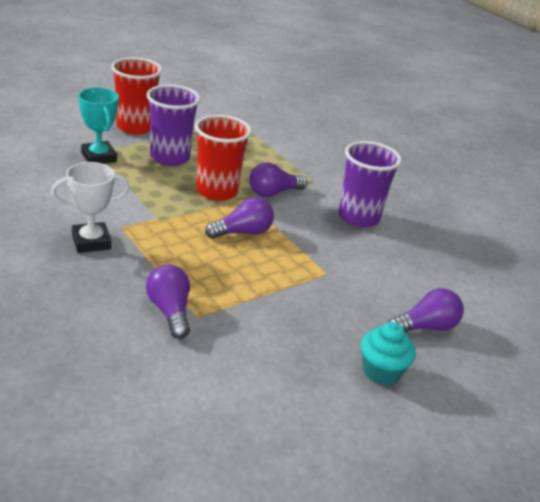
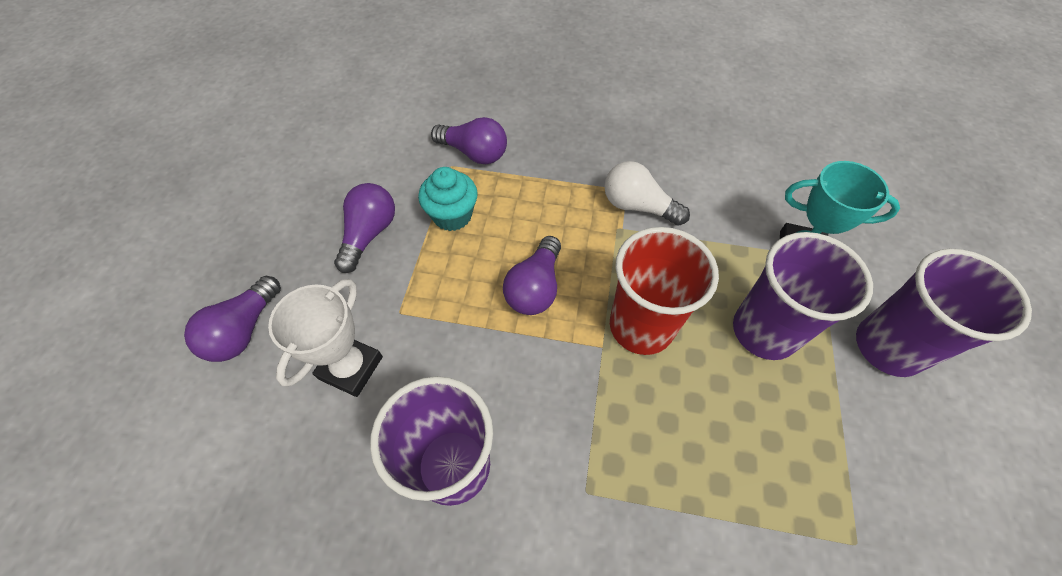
camera: 140 degrees right, 25 degrees up
white trophy [51,162,130,253] -> white trophy moved to [268,279,383,397]
red cup [111,57,162,135] -> purple cup [856,249,1032,377]
purple light bulb [249,162,307,197] -> purple light bulb moved to [334,183,395,273]
turquoise cupcake [361,322,416,385] -> turquoise cupcake moved to [418,167,478,231]
none -> white light bulb [604,161,690,226]

